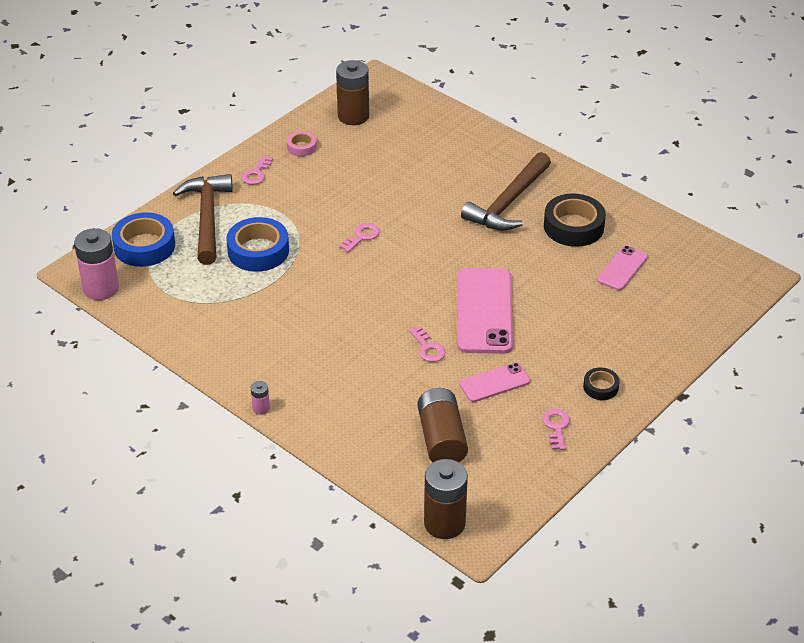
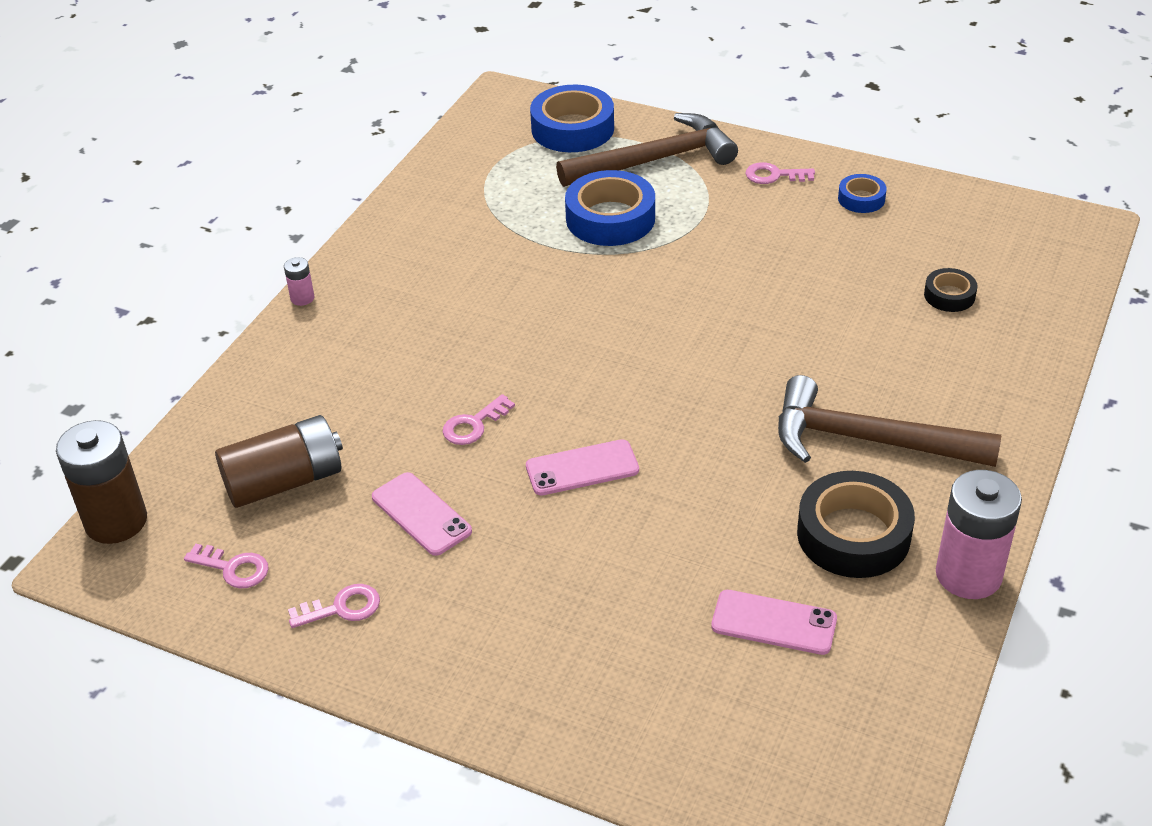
camera: 75 degrees right, 0 degrees up
pink battery [74,228,119,300] -> pink battery moved to [936,470,1022,599]
pink tape [287,131,317,157] -> blue tape [838,174,887,213]
brown battery [336,60,369,125] -> none
pink key [340,223,379,252] -> pink key moved to [184,544,269,588]
pink phone [457,268,513,354] -> pink phone [526,439,639,496], size x0.54
black tape [583,367,620,400] -> black tape moved to [924,268,977,312]

